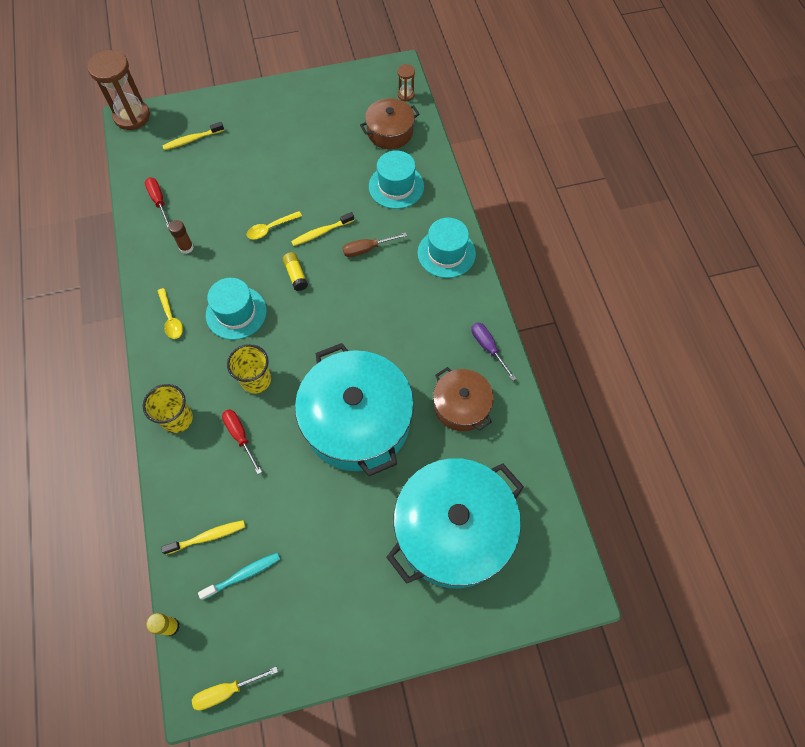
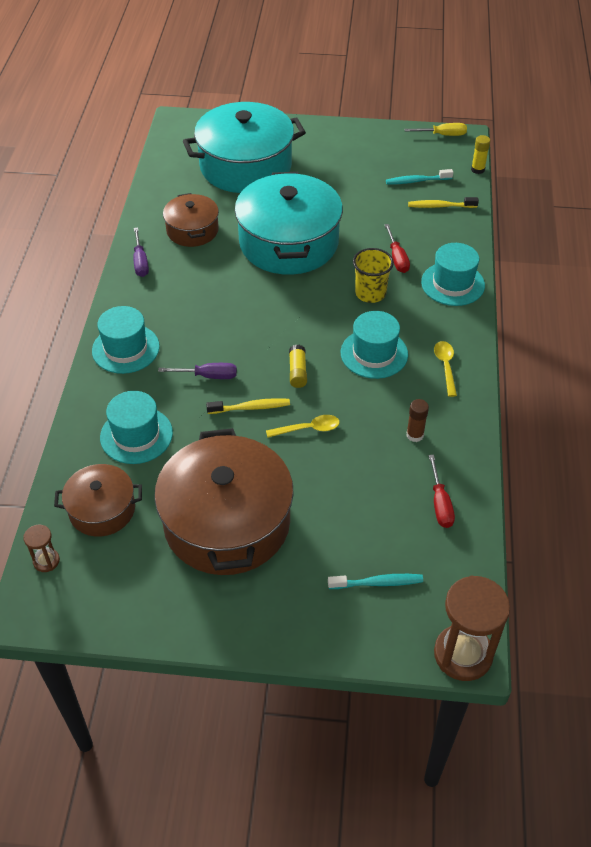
camera: 160 degrees left, 15 degrees down
yellow cup [143,384,193,433] -> turquoise hat [421,243,485,306]
yellow toothbrush [162,122,224,150] -> turquoise toothbrush [328,574,423,589]
brown screwdriver [343,233,407,257] -> purple screwdriver [158,363,237,379]
none -> brown pot [154,428,294,575]

